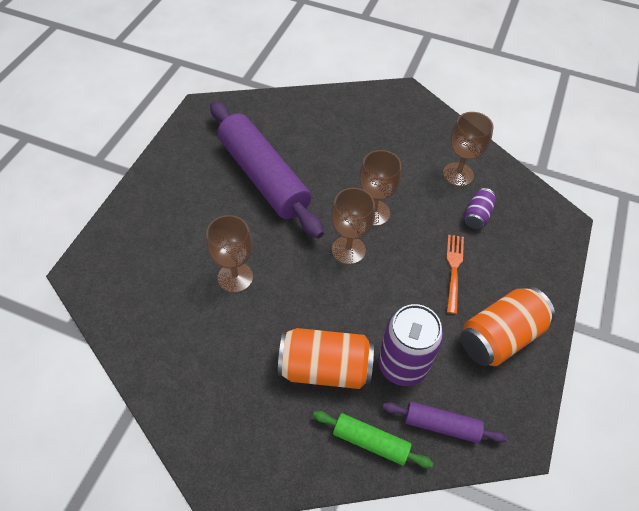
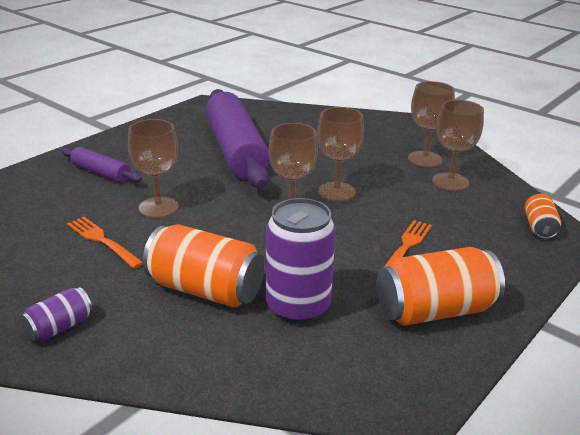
camera: 20 degrees right, 25 degrees down
green rolling pin [313,411,433,468] -> none
purple rolling pin [383,402,507,443] -> purple rolling pin moved to [61,147,142,183]
purple can [464,188,496,229] -> purple can moved to [20,287,93,342]
none -> orange fork [67,217,143,269]
none -> brown goblet [408,81,455,167]
none -> orange can [524,194,561,239]

